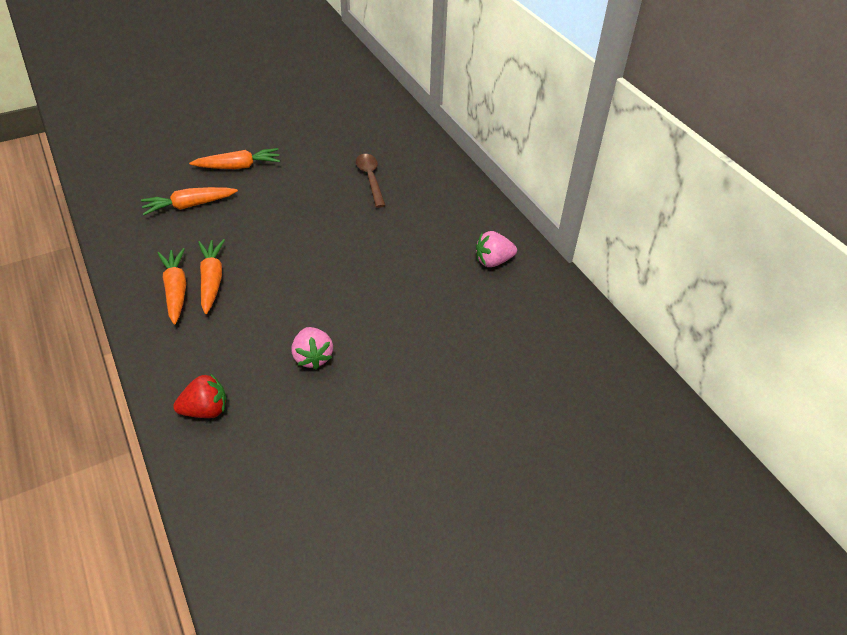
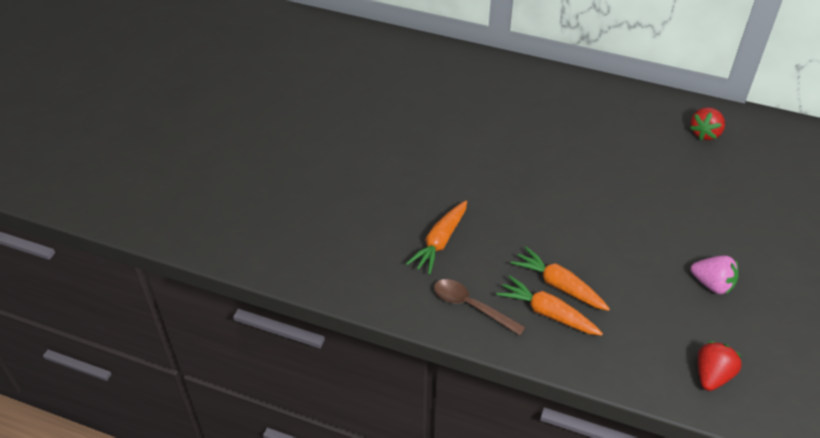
camera: 40 degrees left, 0 degrees up
orange carrot [189,148,280,169] -> none
brown spoon [356,154,386,208] -> brown spoon moved to [434,279,526,336]
pink strawberry [476,231,517,267] -> red strawberry [690,107,725,140]

